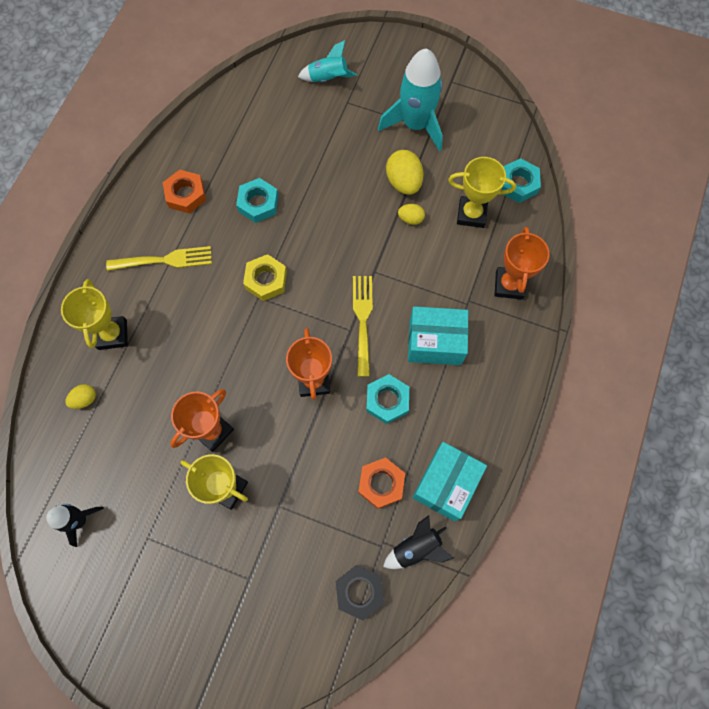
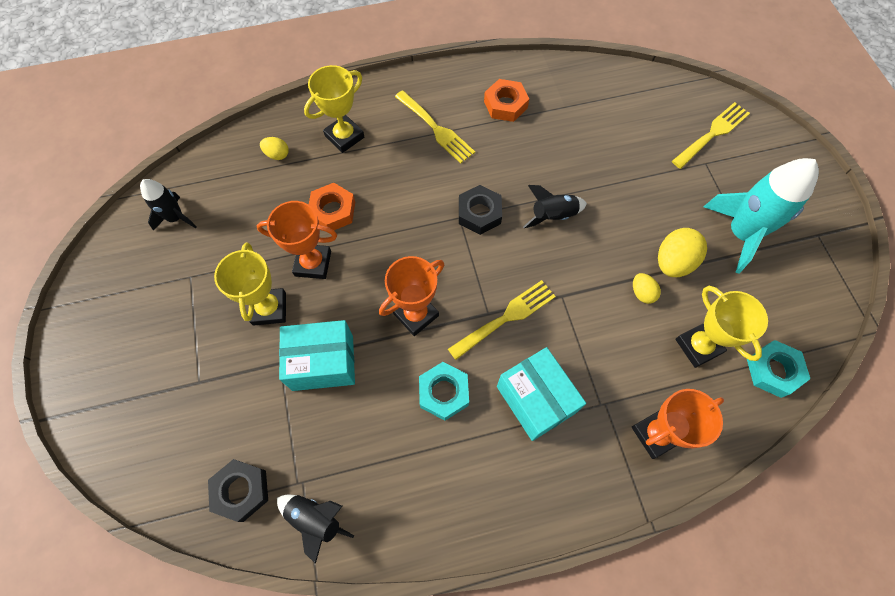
camera: 55 degrees right, 5 degrees down
turquoise nut [236,178,278,223] -> none
yellow nut [243,254,287,301] -> black nut [459,185,502,235]
turquoise rocket [298,40,357,82] -> yellow fork [672,102,750,169]
orange nut [358,457,405,509] -> orange nut moved to [309,183,355,230]
turquoise box [412,442,487,521] -> turquoise box moved to [279,320,355,391]
none -> black rocket [523,185,587,228]

